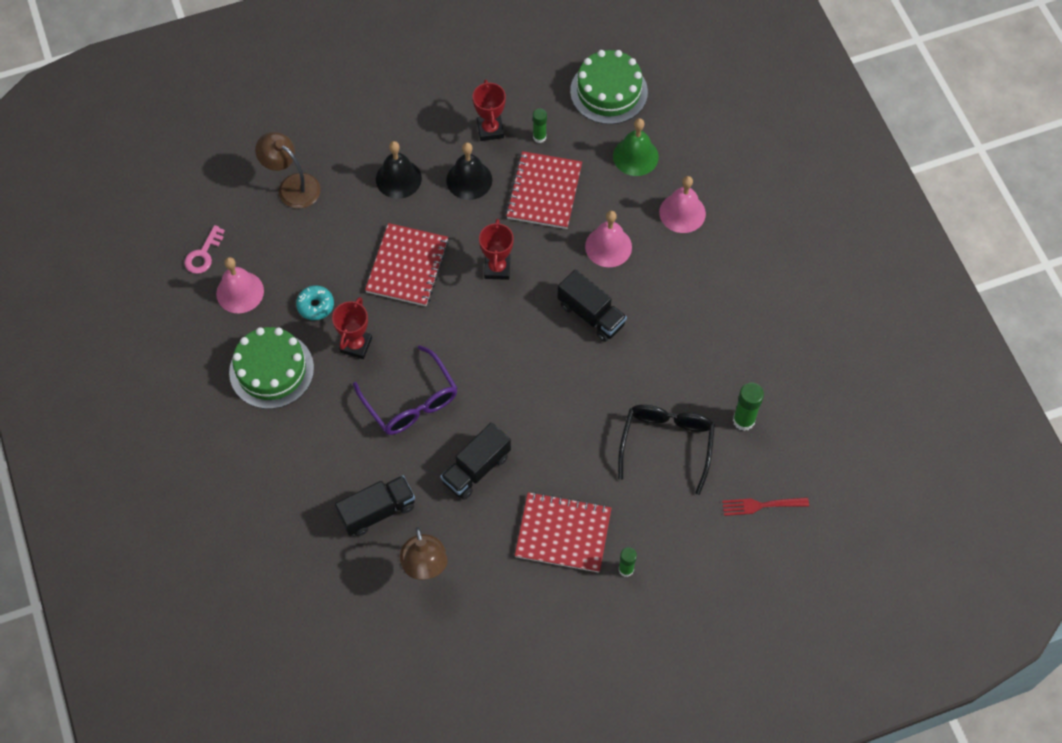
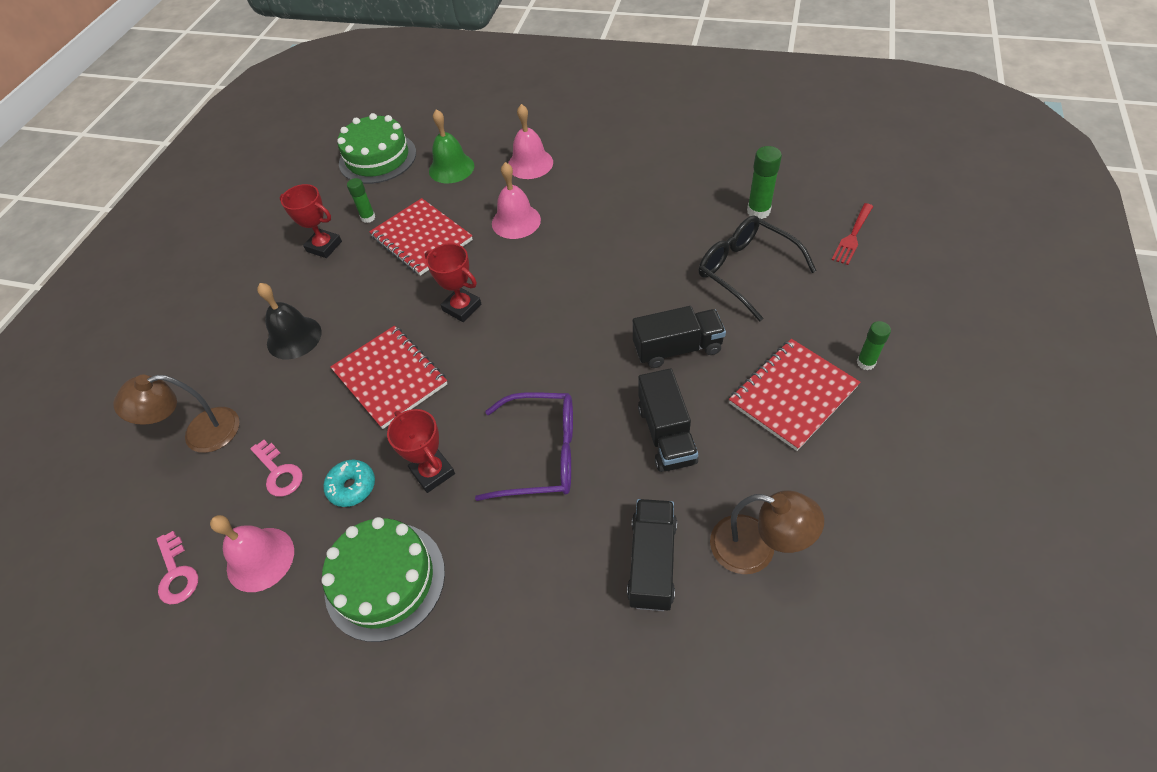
camera: 50 degrees left, 10 degrees down
black bell [446,142,492,200] -> none
black truck [558,269,627,342] -> black truck moved to [633,306,726,368]
none -> pink key [250,440,303,497]

